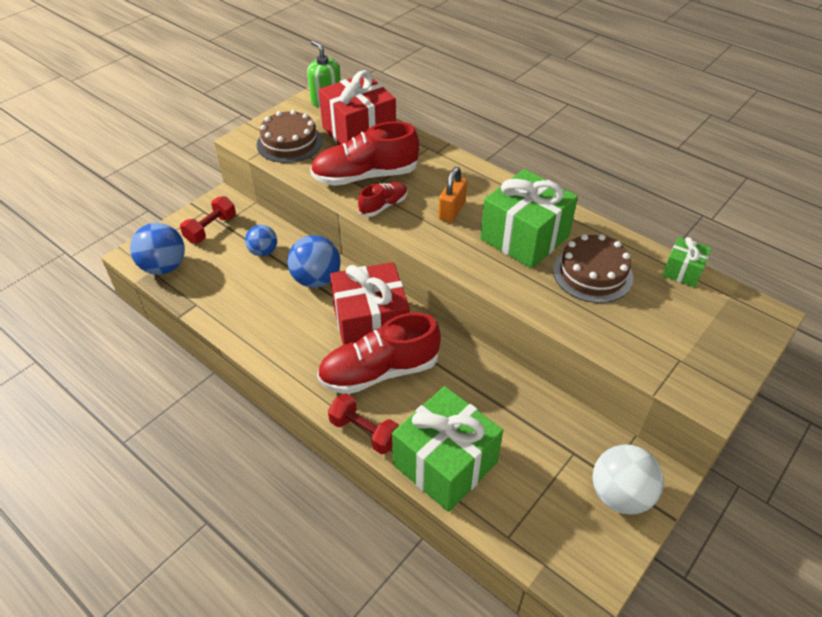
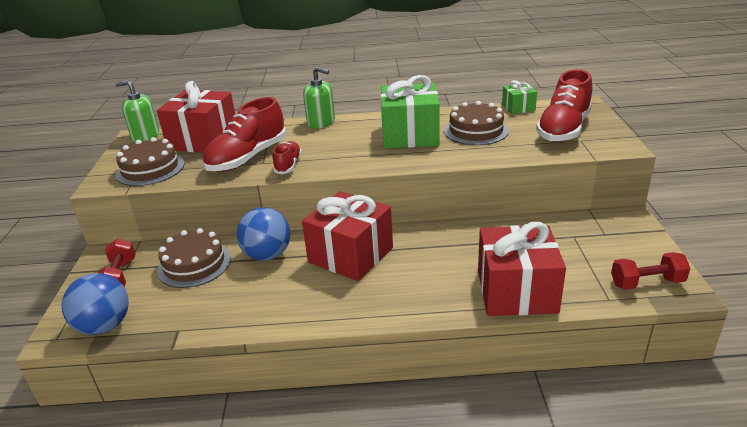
camera: 40 degrees left, 15 degrees down
blue ball [245,225,277,256] -> brown cake [157,228,231,288]
red shoe [317,312,441,394] -> red shoe moved to [536,69,592,142]
red dumbbell [328,393,399,454] -> red dumbbell moved to [611,252,690,290]
green gift [392,386,503,512] -> red gift [478,222,566,316]
orange padlock [438,167,467,223] -> none
white ball [592,444,664,515] -> none
none -> green soap dispenser [303,67,335,129]

